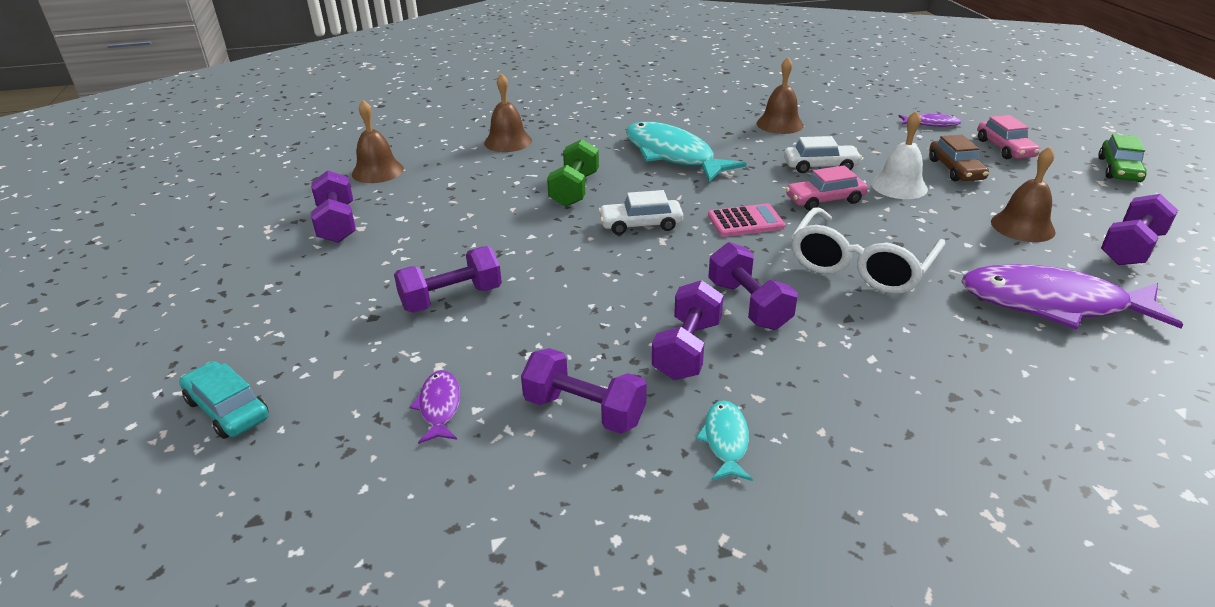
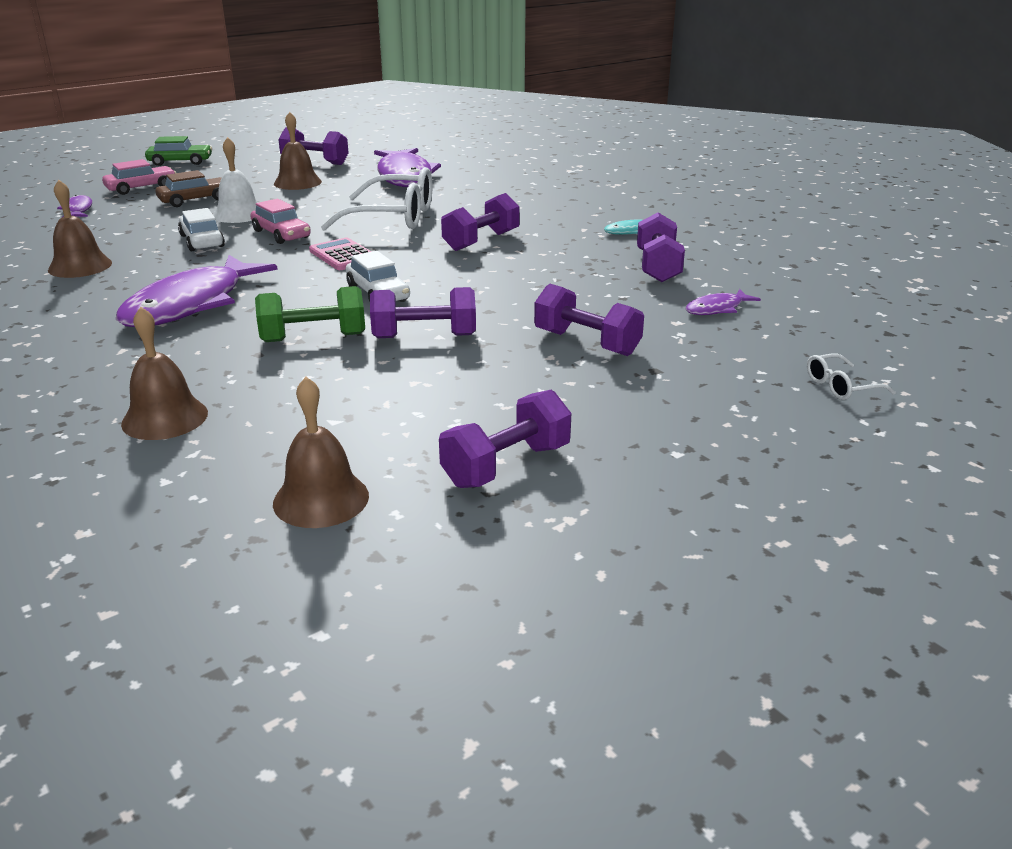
camera: 115 degrees left, 5 degrees down
turquoise car [179,361,269,439] -> white glasses [807,354,896,400]
turquoise fish [626,122,747,182] -> purple fish [116,255,278,327]
purple dumbbell [652,280,723,380] -> purple dumbbell moved to [370,287,476,338]

